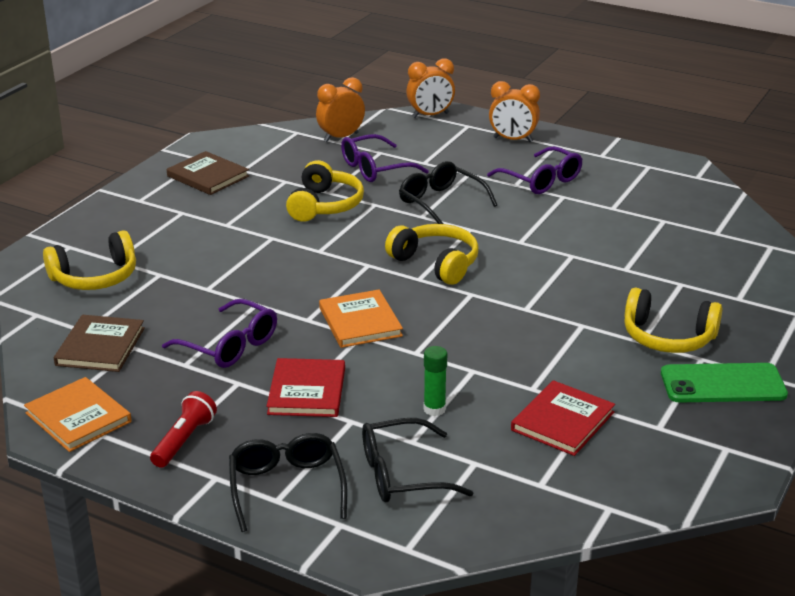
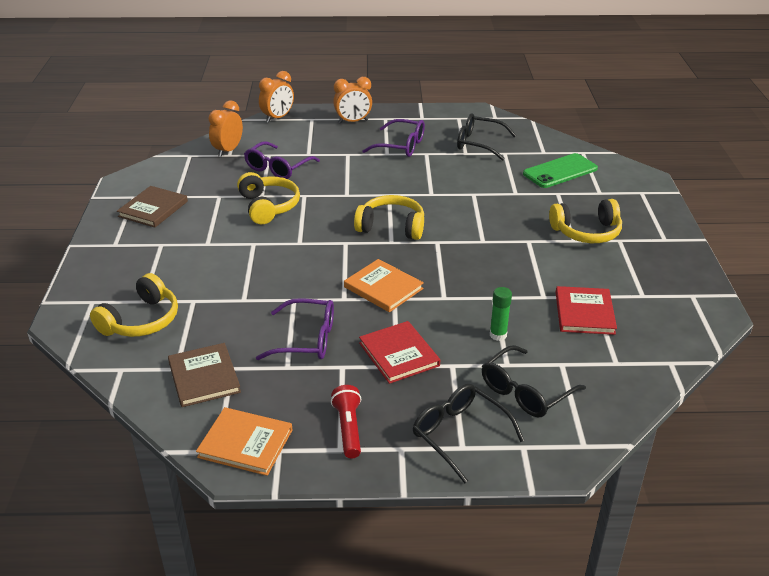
camera: 30 degrees left, 5 degrees up
brown book [167,151,249,195] -> brown book turned 75 degrees counterclockwise [117,186,188,228]
black glasses [399,161,497,224] -> black glasses moved to [457,113,516,161]
green phone [661,363,788,403] -> green phone moved to [523,153,598,188]

